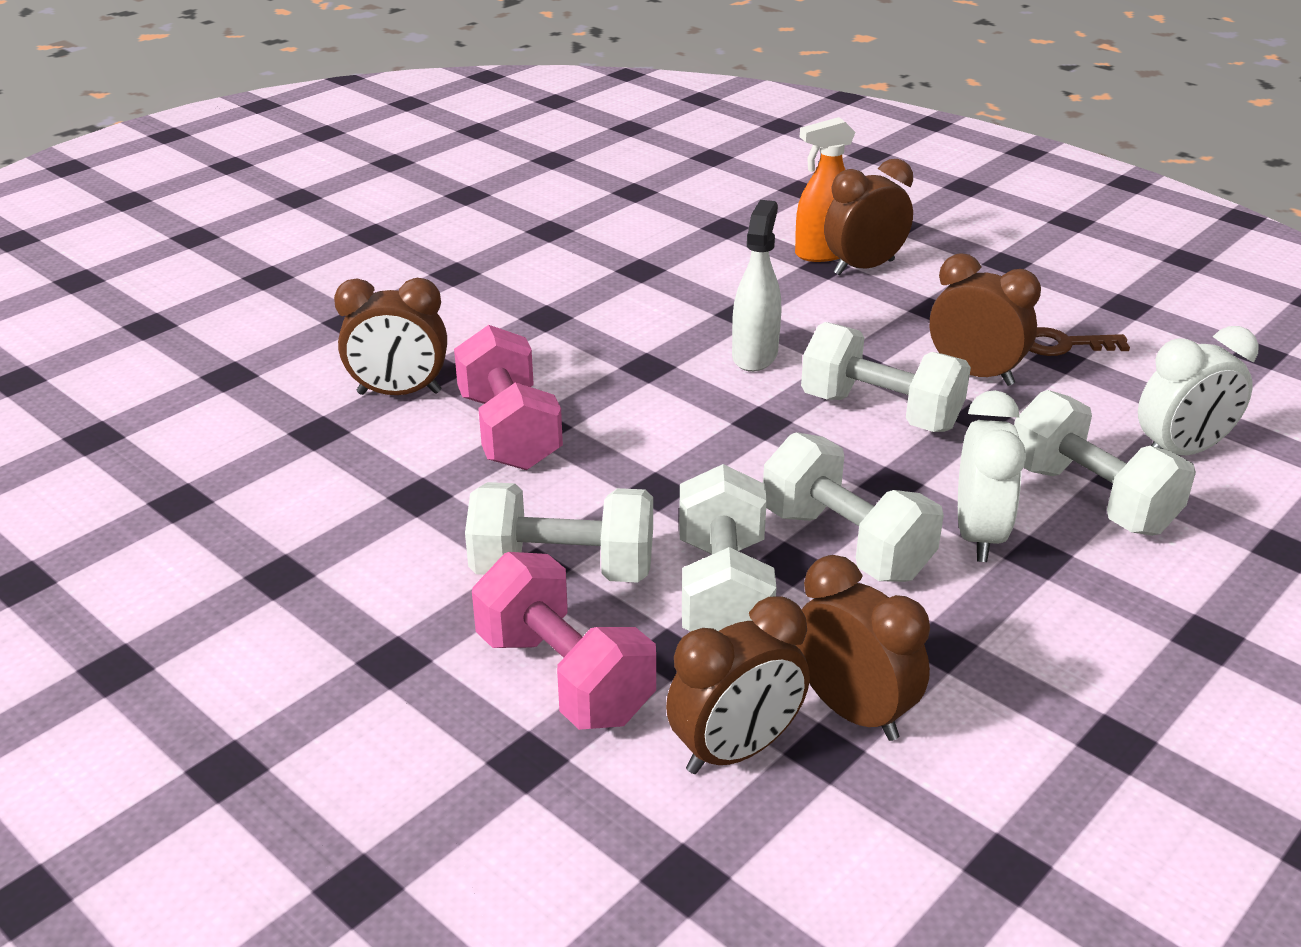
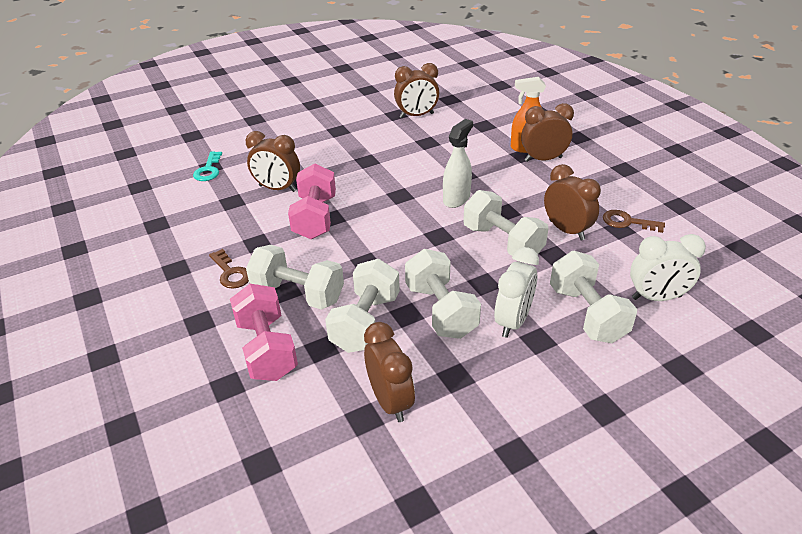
camera: 20 degrees right, 5 degrees up
brown clock [666,597,810,774] -> brown clock moved to [394,63,439,118]
none -> turquoise key [193,151,222,181]
none -> brown key [209,249,249,289]

